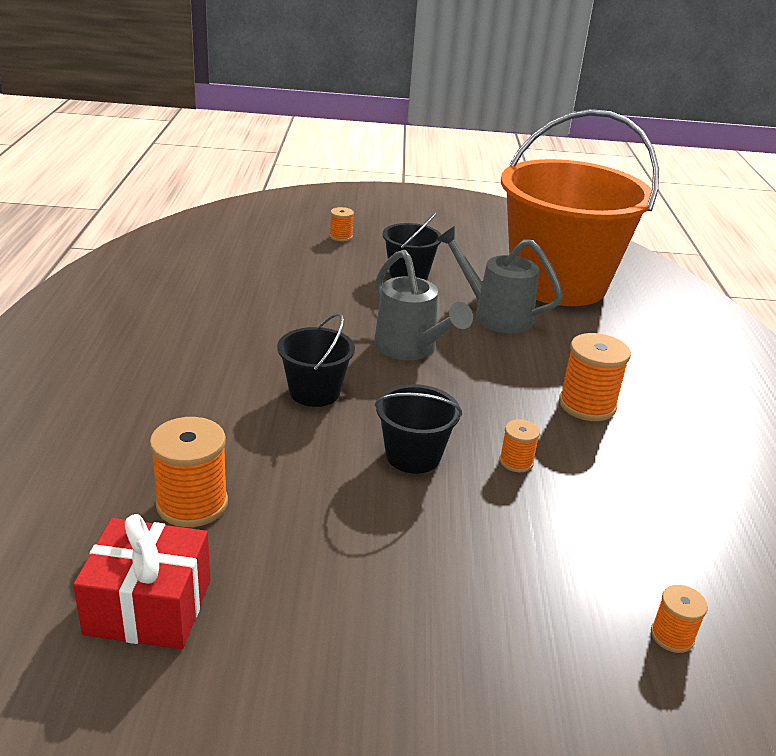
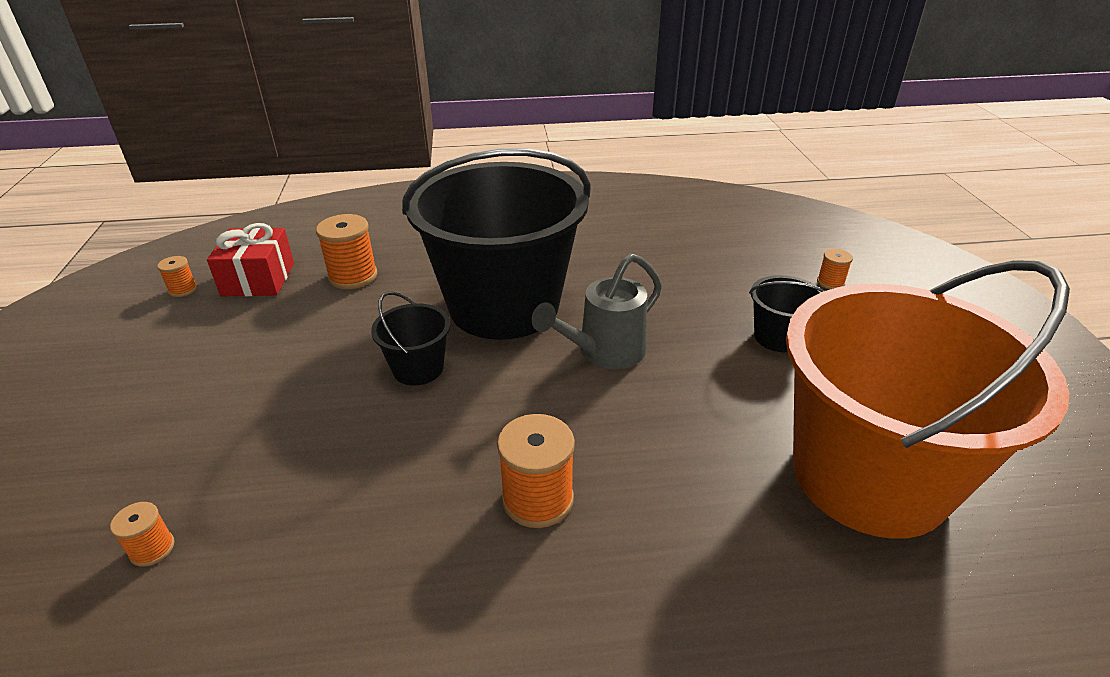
camera: 85 degrees right, 5 degrees up
black bucket [277,313,355,407] -> black bucket [402,148,591,340], size x2.46
grey watering can [436,226,563,333] -> none
orange spool [500,419,540,472] -> orange spool moved to [157,256,197,297]

